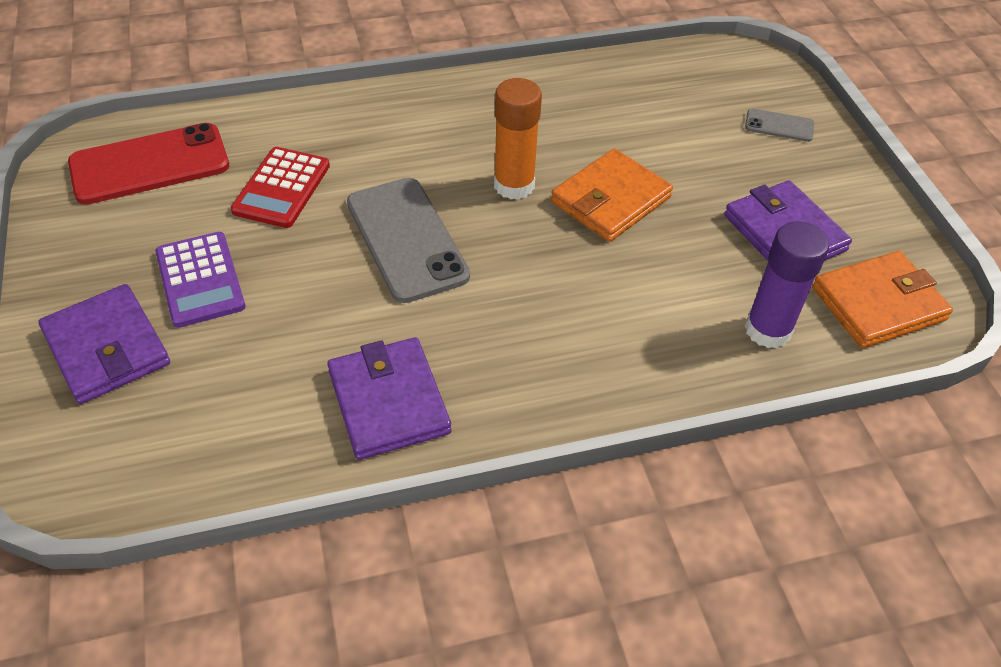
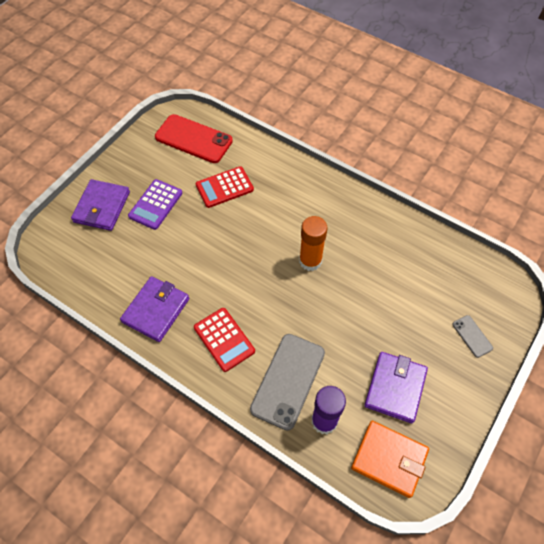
camera: 50 degrees right, 10 degrees up
grey phone [347,178,470,303] -> grey phone moved to [250,334,325,431]
orange wallet [551,149,673,242] -> none
none -> red calculator [194,308,255,372]

